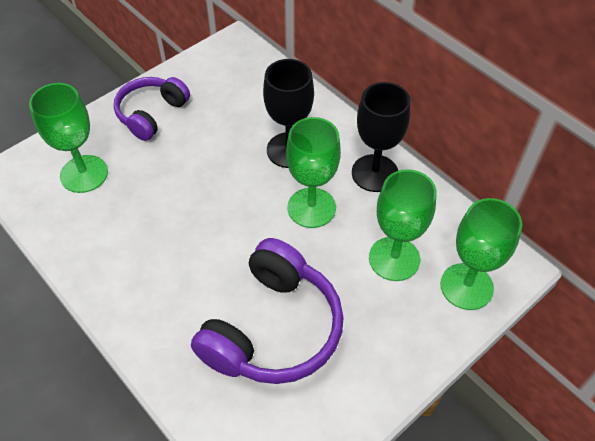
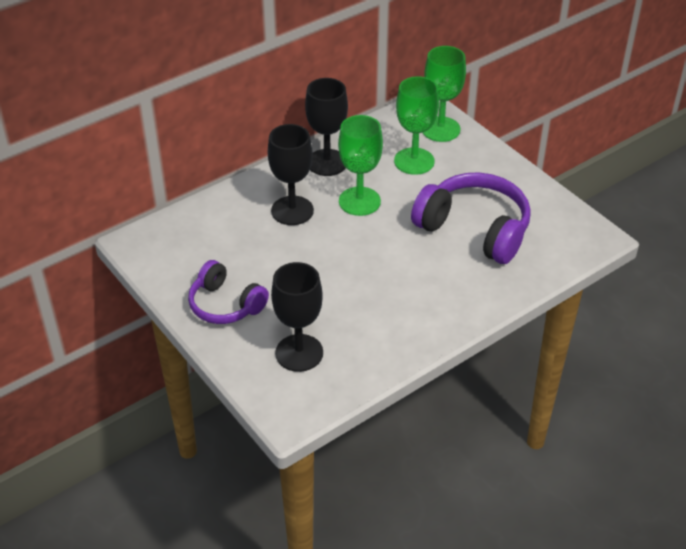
camera: 85 degrees left, 10 degrees down
green goblet [29,83,108,193] -> black goblet [271,262,323,372]

